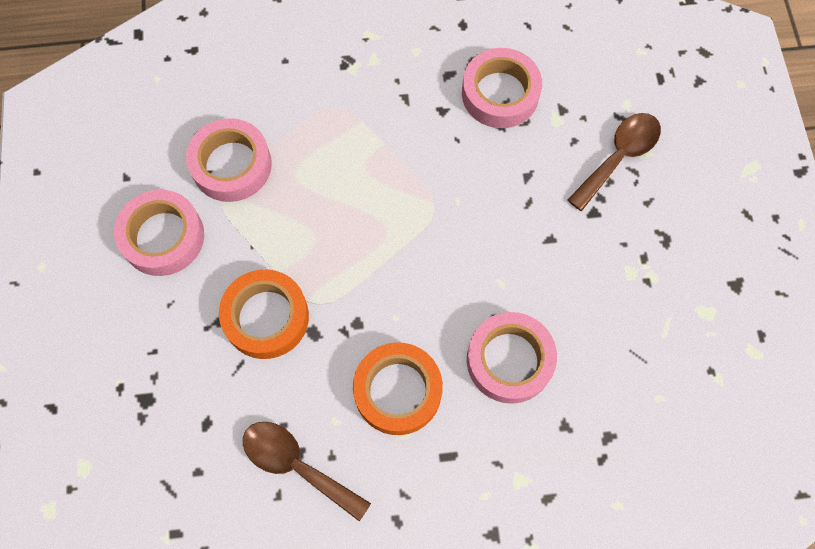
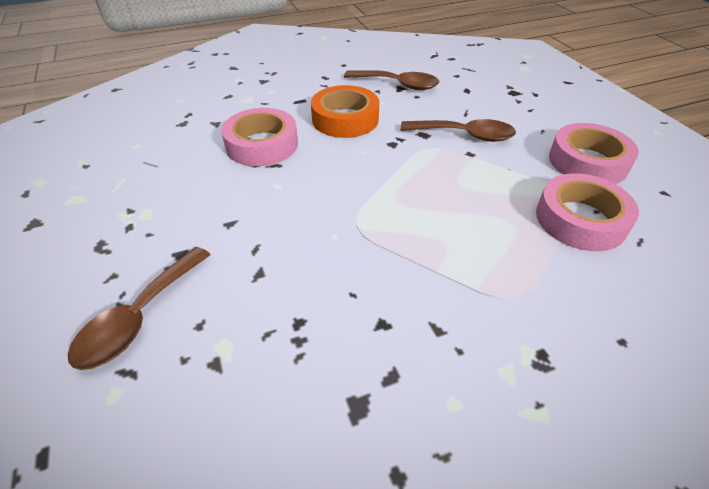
camera: 165 degrees right, 25 degrees down
orange tape [219,269,309,359] -> brown spoon [401,119,516,142]
pink tape [462,48,542,128] -> none

